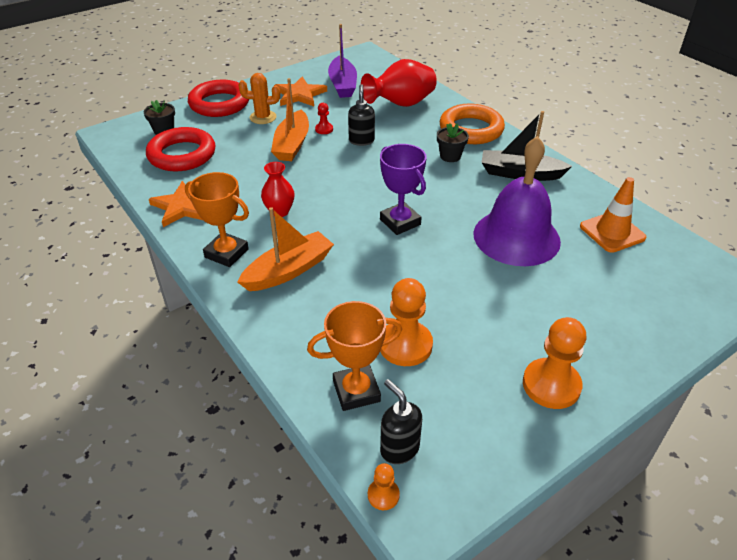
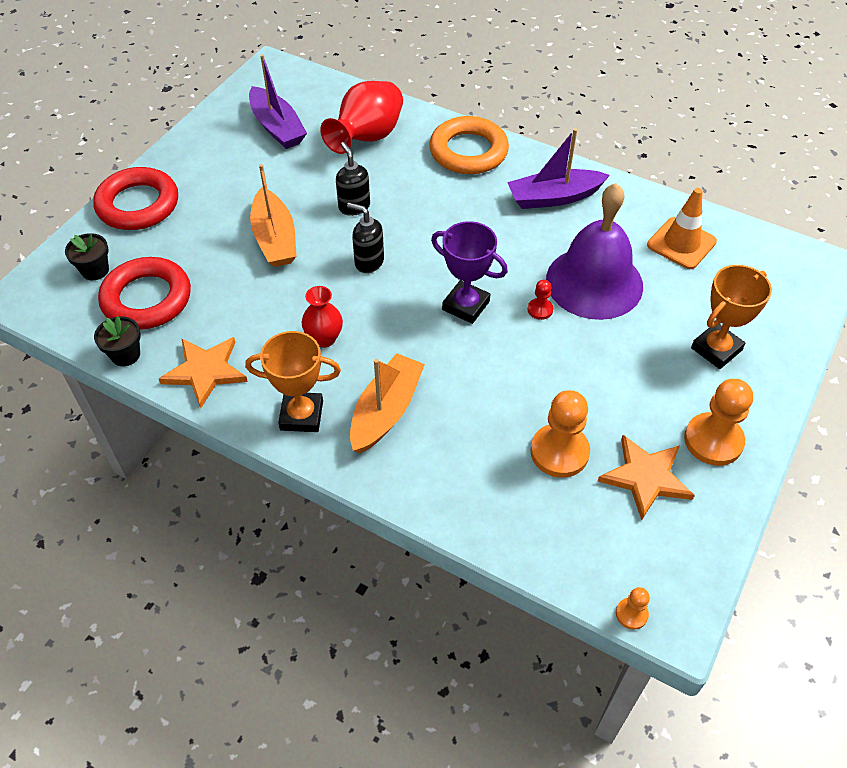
camera: 25 degrees left, 10 degrees up
orange cactus [238,73,280,124] -> none
orange star [275,76,327,106] -> orange star moved to [598,435,695,520]
orange trophy [307,301,402,411] -> orange trophy moved to [691,265,772,369]
red pawn [315,103,333,134] -> red pawn moved to [528,280,553,320]
black soap dispenser [380,379,422,464] -> black soap dispenser moved to [347,203,384,273]
black flower pot [437,123,469,162] -> black flower pot moved to [94,316,141,366]
black boat [482,111,572,181] -> purple boat [507,128,610,209]

